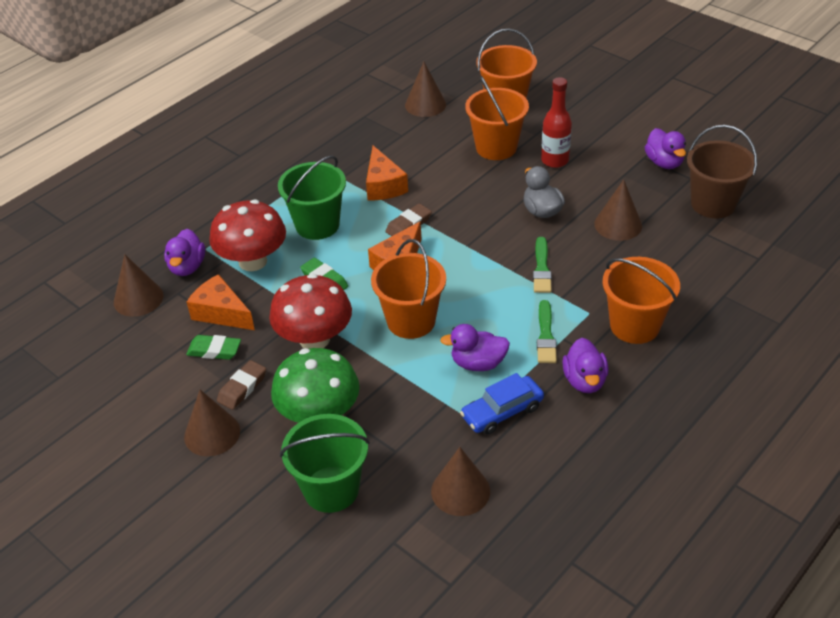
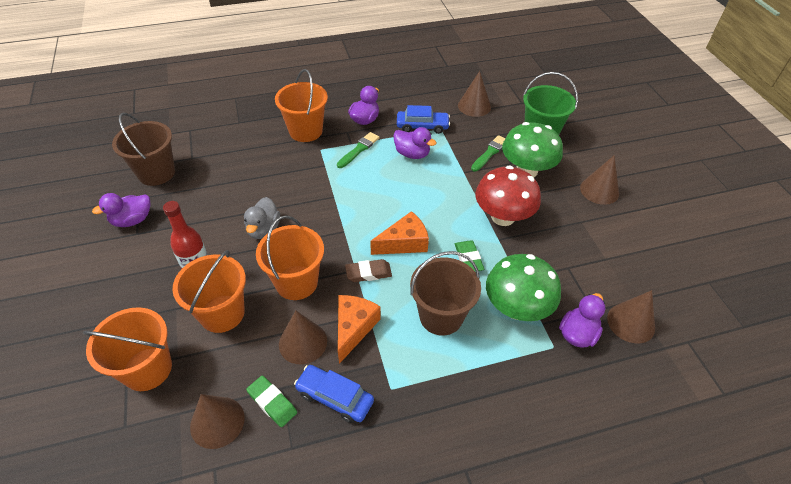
camera: 150 degrees left, 5 degrees up
green eraser [186,335,241,360] -> green eraser moved to [246,376,297,427]
orange cheese [187,274,255,330] -> none
red mushroom [209,200,286,271] -> green mushroom [486,254,561,321]
brown eraser [217,360,266,410] -> none
green bucket [278,156,346,240] -> brown bucket [410,251,481,336]
orange bucket [371,239,446,339] -> orange bucket moved to [256,215,324,300]
green brush [533,237,552,293] -> green brush moved to [471,135,505,172]
brown cone [594,179,642,241] -> brown cone moved to [279,311,327,364]
purple duck [645,128,686,169] -> purple duck turned 135 degrees counterclockwise [92,193,151,227]
none -> blue car [294,365,374,423]

